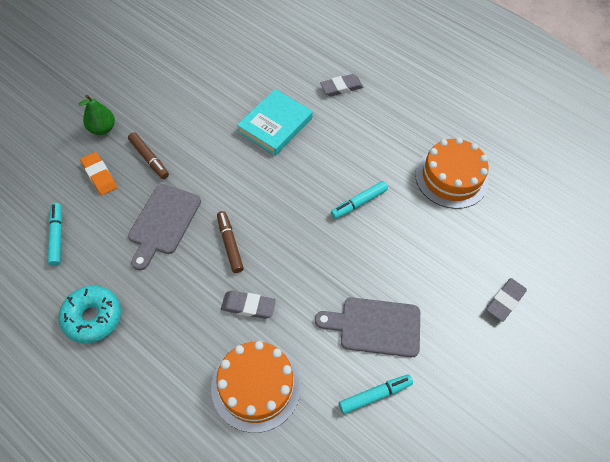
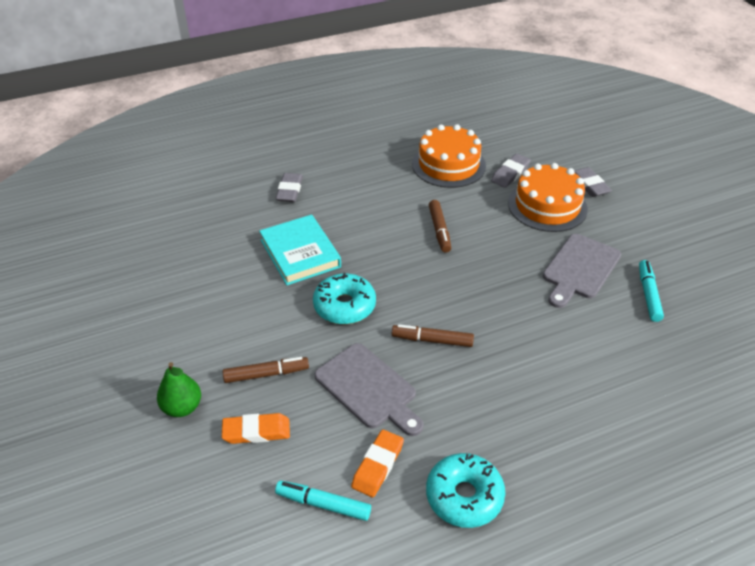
camera: 60 degrees left, 15 degrees down
orange cake [211,341,301,433] -> orange cake moved to [508,163,588,232]
grey eraser [221,291,276,319] -> grey eraser moved to [491,154,531,188]
turquoise marker [331,181,388,219] -> brown marker [429,200,451,253]
none -> turquoise donut [313,273,376,324]
none -> orange eraser [351,429,404,497]

